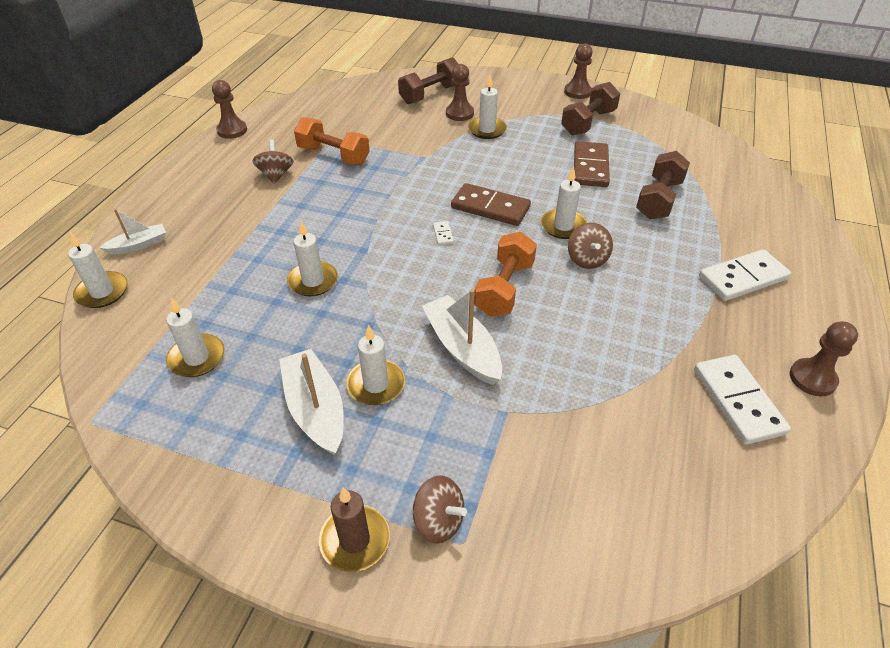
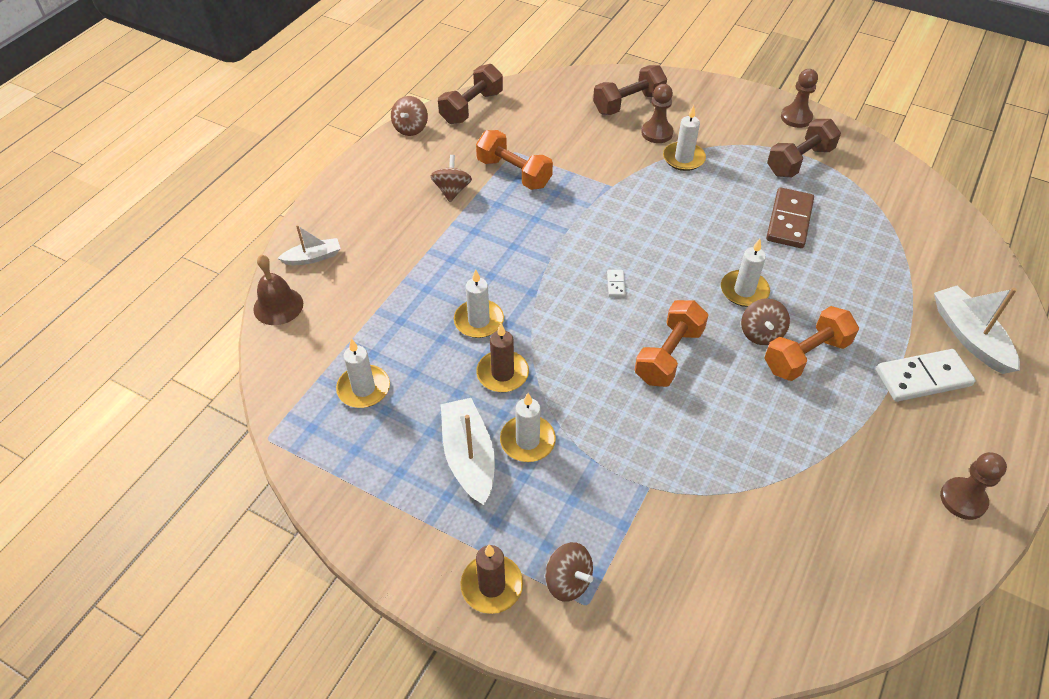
camera: 10 degrees right, 5 degrees up
white candle [68,232,128,308] -> brown bell [253,255,303,325]
brown pawn [212,80,247,139] -> brown spinning top [391,96,428,136]
white boat [422,289,502,385] -> white boat moved to [934,286,1020,374]
brown domino [451,183,531,226] -> none
brown dumbbell [636,151,690,220] -> brown dumbbell moved to [438,64,503,124]
white domino [694,355,791,445] -> none
none -> brown candle [476,323,529,392]
none -> orange dumbbell [764,306,859,381]

